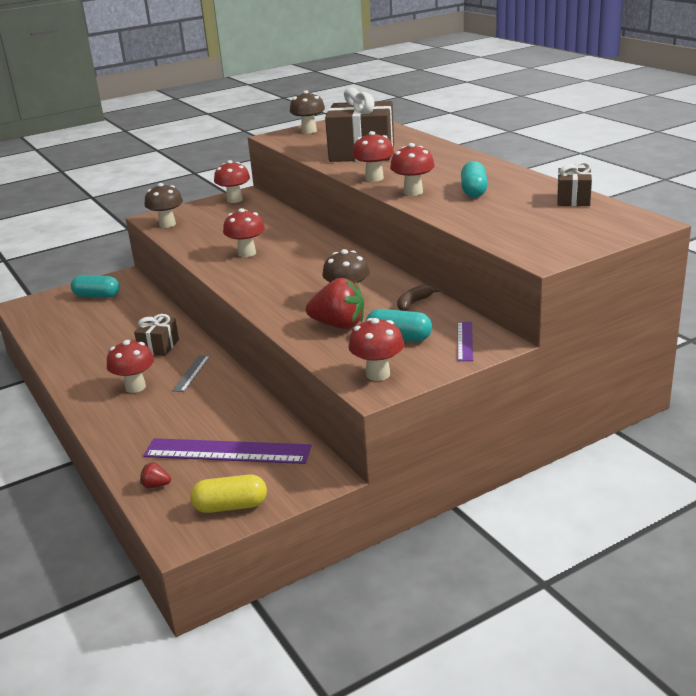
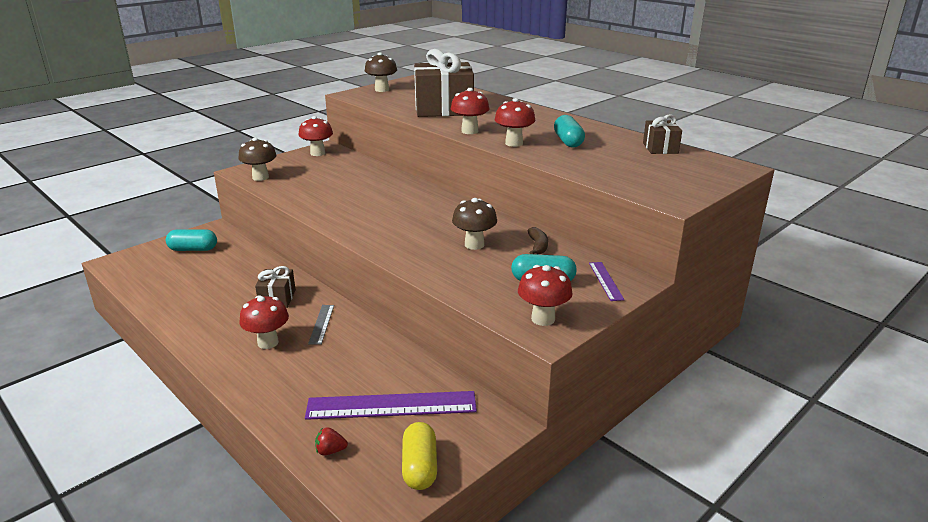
camera: 15 degrees left, 0 degrees up
yellow capsule [190,474,267,513] -> yellow capsule turned 75 degrees counterclockwise [402,422,437,490]
red mushroom [223,208,265,257] -> none
red strawberry [306,278,364,329] -> none
brown banana [397,285,440,311] -> brown banana turned 150 degrees clockwise [527,227,548,254]

